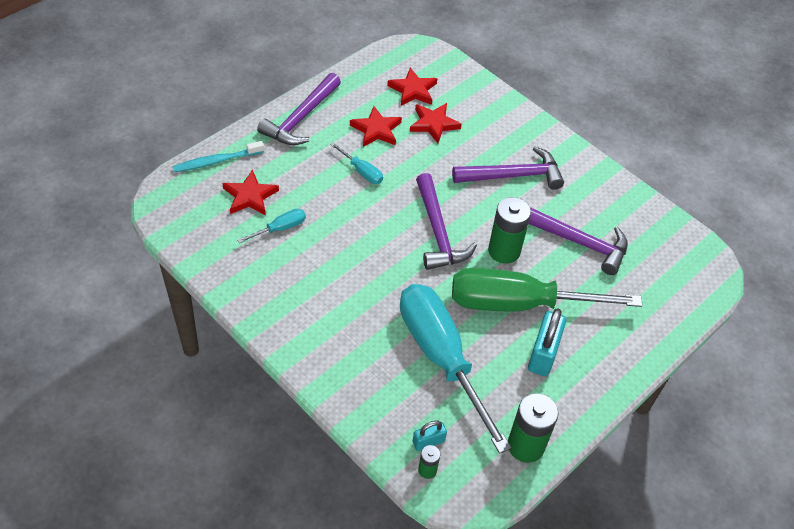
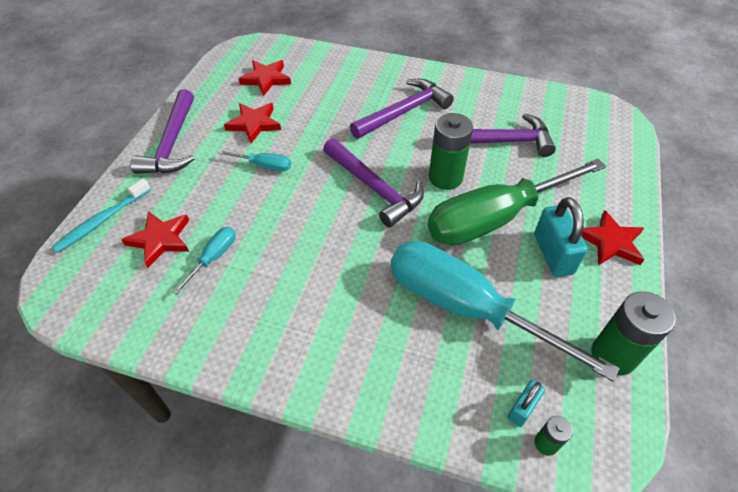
camera: 25 degrees left, 0 degrees up
red star [410,103,462,143] -> red star moved to [581,210,644,266]

